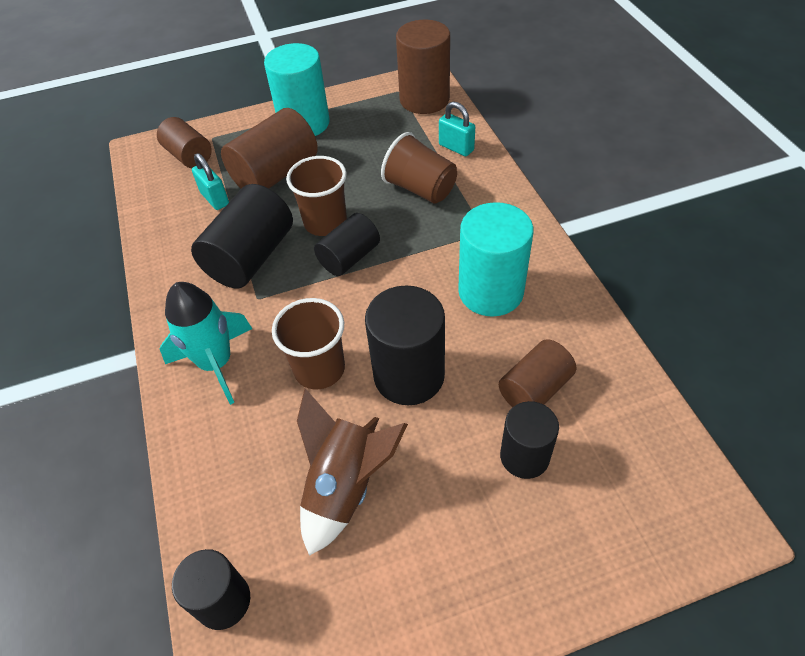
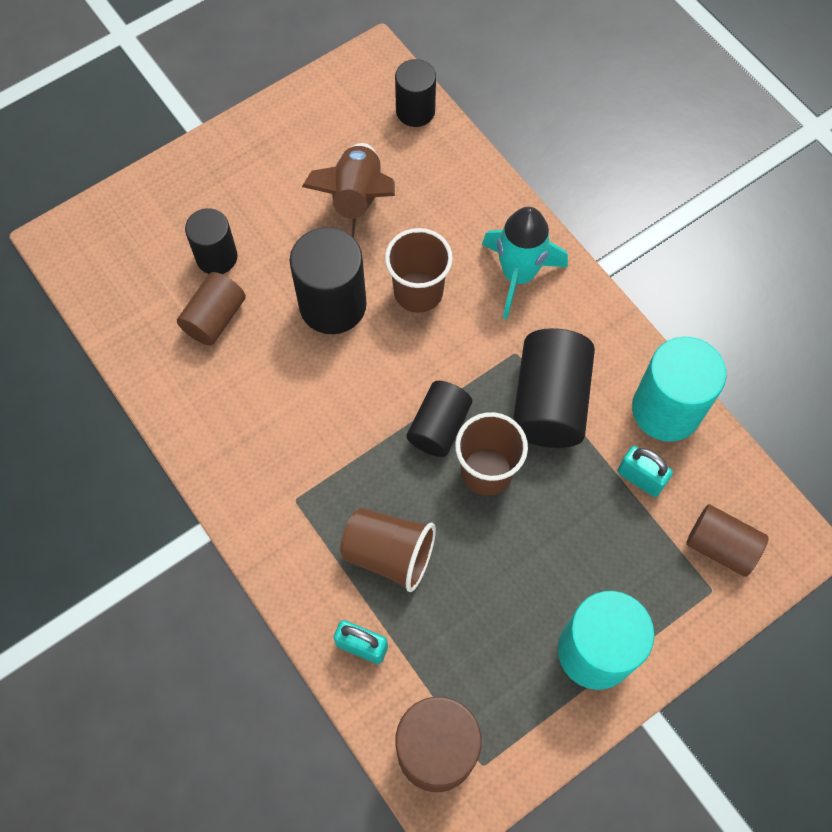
camera: 160 degrees right, 15 degrees up
brown cylinder [221,108,318,189] -> none
turquoise cylinder [458,202,534,317] -> turquoise cylinder moved to [632,337,726,442]

